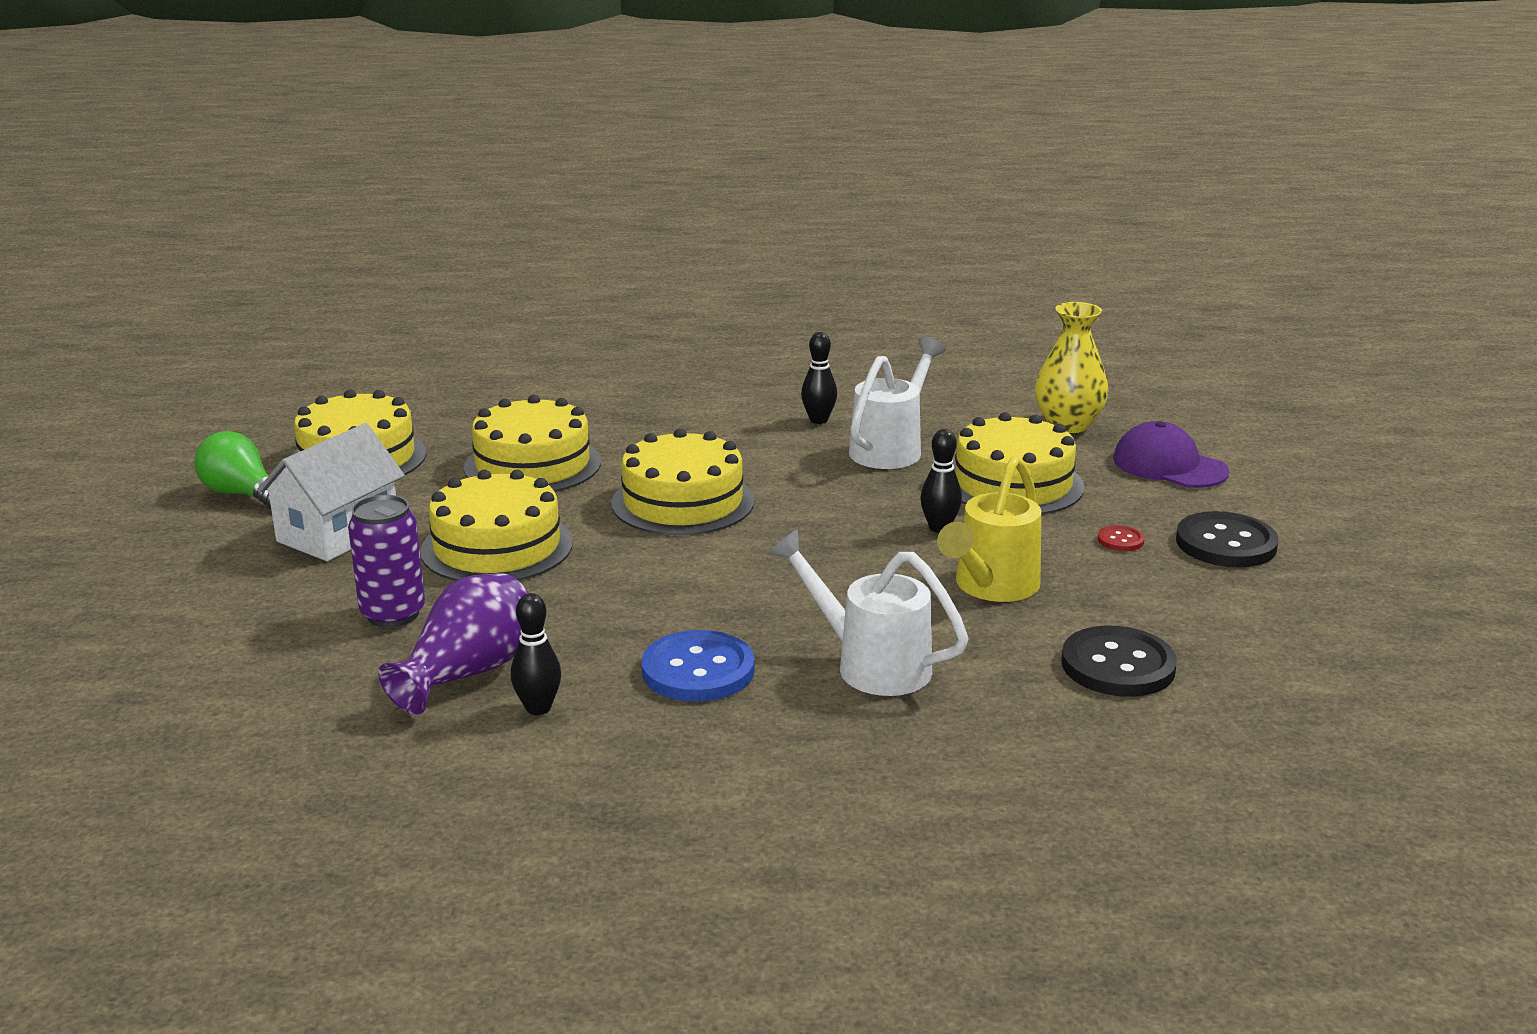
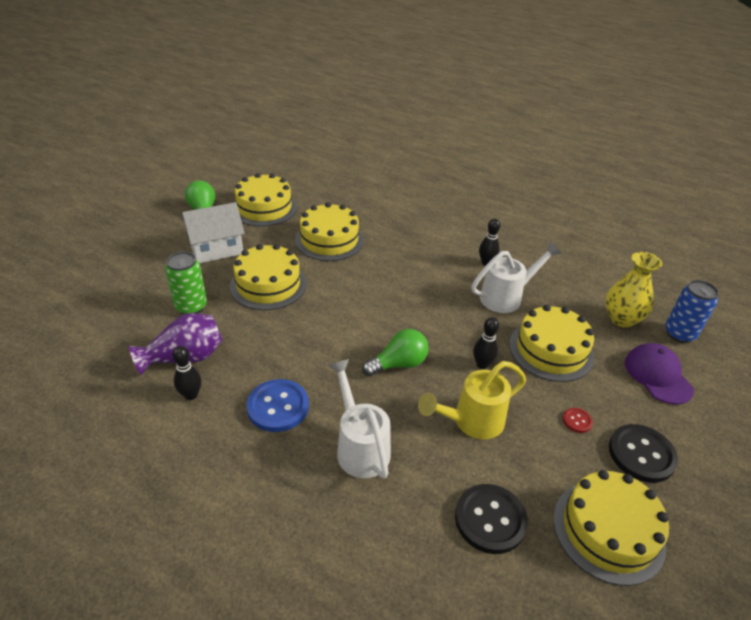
camera: 30 degrees right, 15 degrees up
purple can [348,495,425,628] -> green can [165,251,207,314]
yellow cake [611,428,754,535] -> yellow cake moved to [553,470,669,586]
none -> green light bulb [362,329,429,376]
none -> blue can [665,280,719,343]

